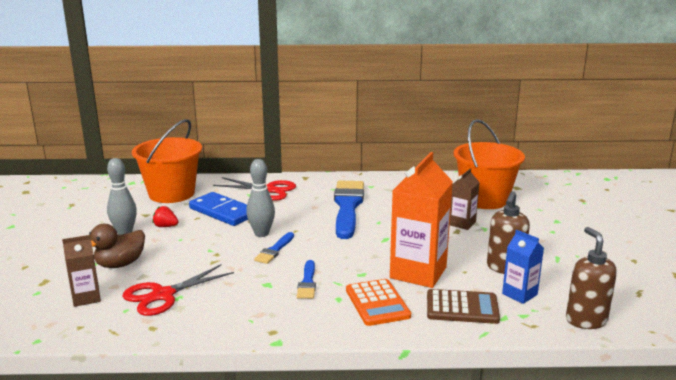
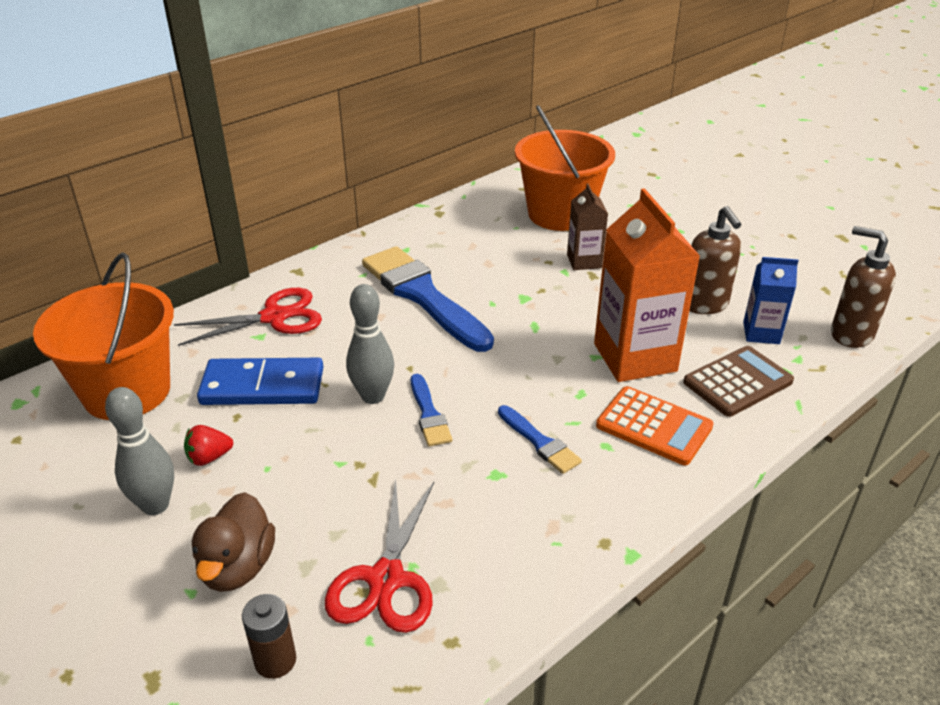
camera: 40 degrees left, 15 degrees up
brown carton [62,235,101,307] -> brown battery [242,594,296,679]

